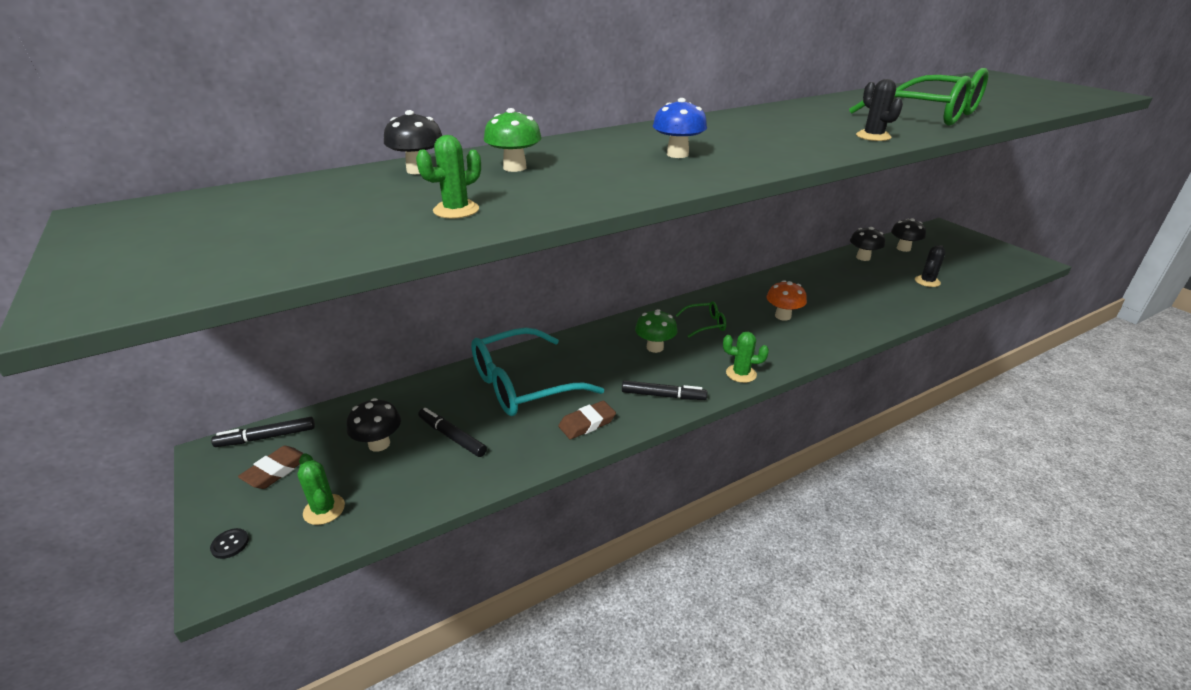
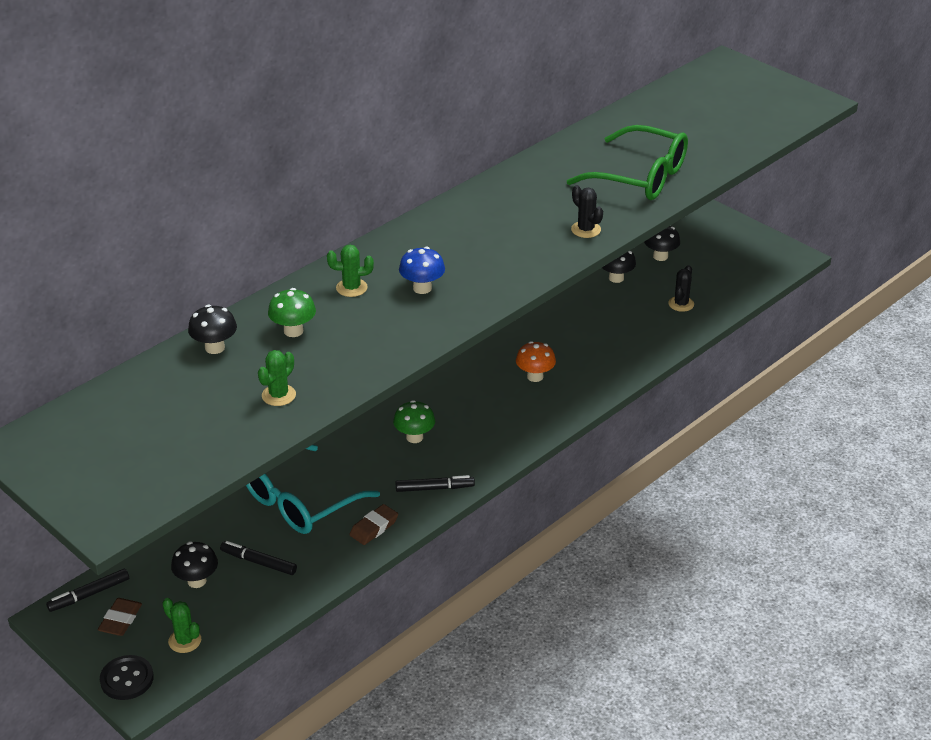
camera: 15 degrees left, 5 degrees up
black button [210,528,249,559] -> black button [100,655,154,700], size x1.94
green glasses [676,301,726,338] -> none
green cactus [723,332,769,383] -> green cactus moved to [327,245,374,297]

